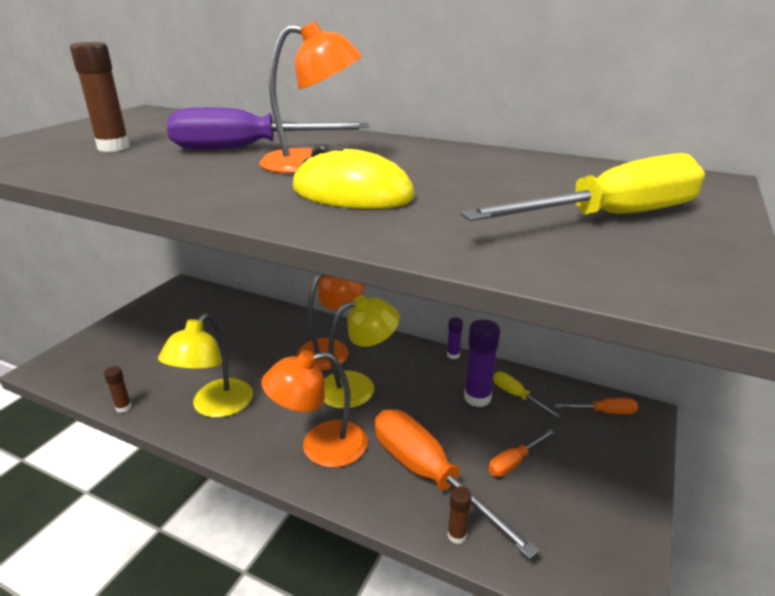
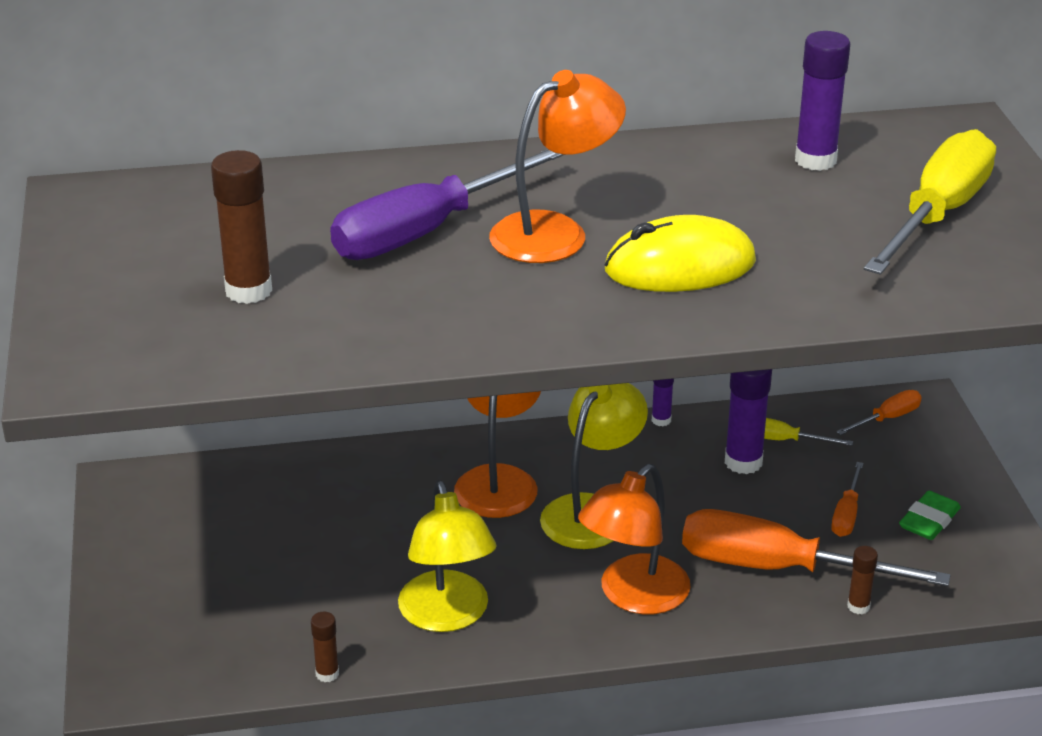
camera: 35 degrees left, 5 degrees up
none -> purple glue stick [795,31,850,171]
none -> green eraser [899,491,961,540]

